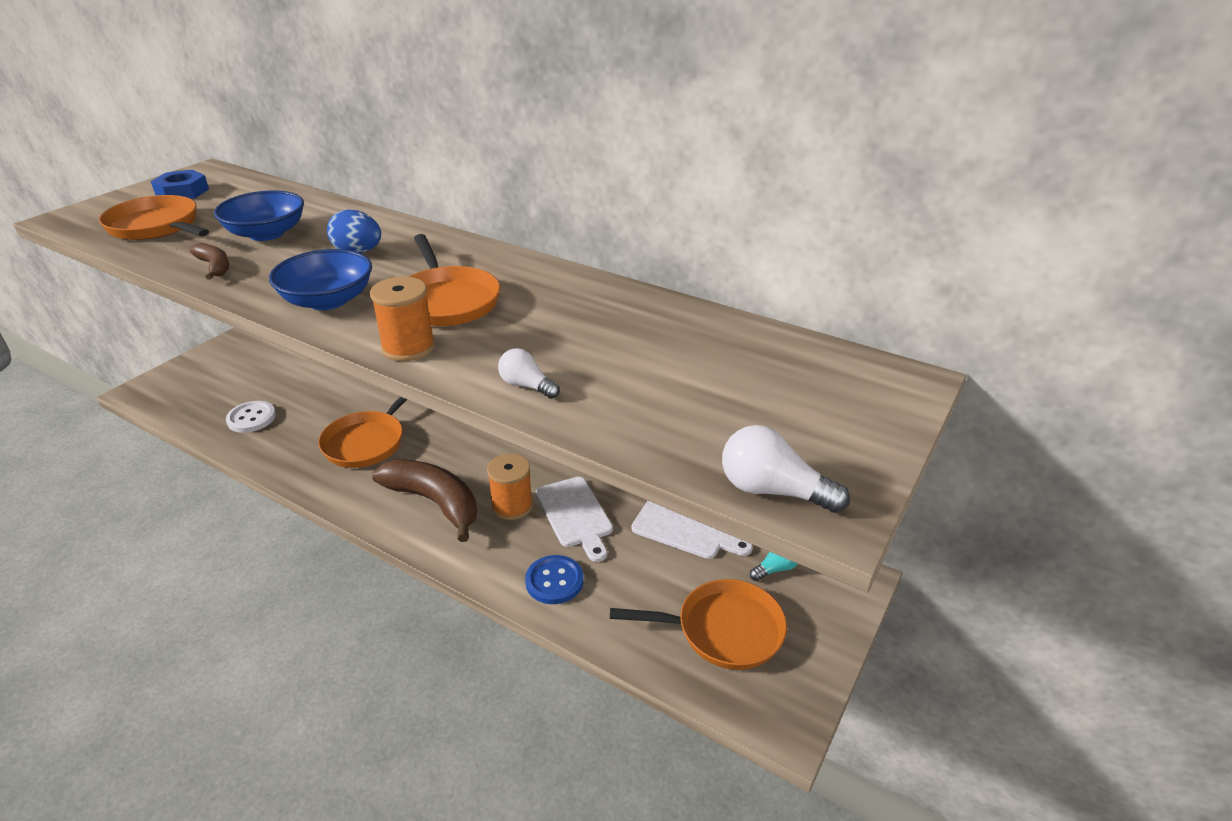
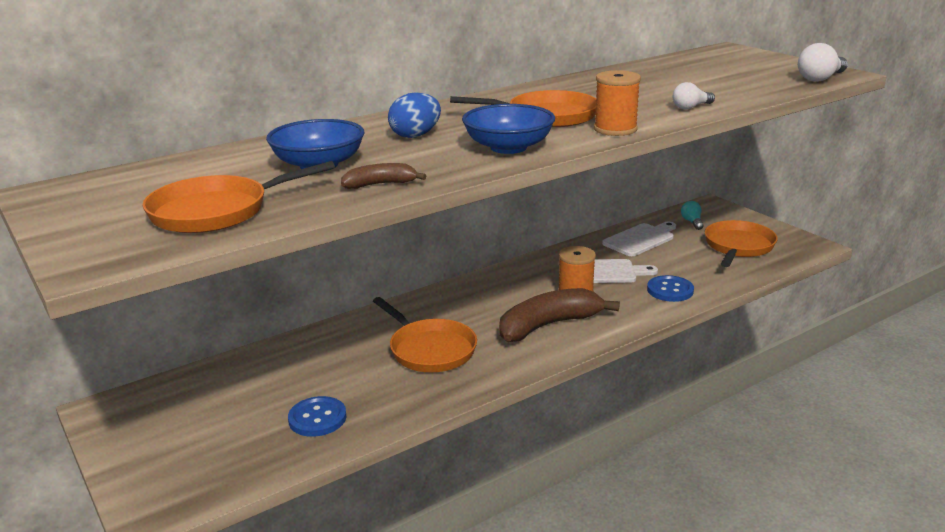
camera: 65 degrees left, 10 degrees down
blue nut [151,170,209,199] -> none
white button [226,401,276,433] -> blue button [288,396,347,437]

